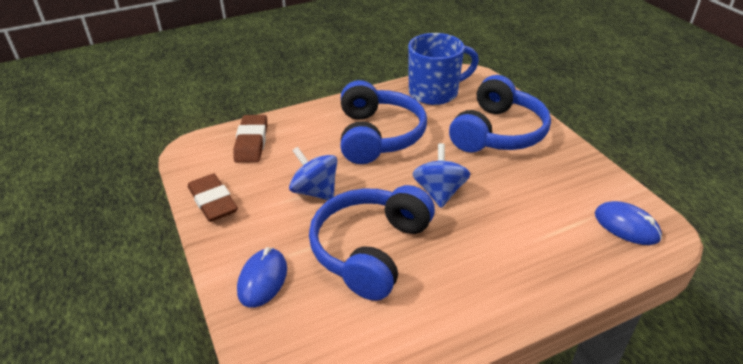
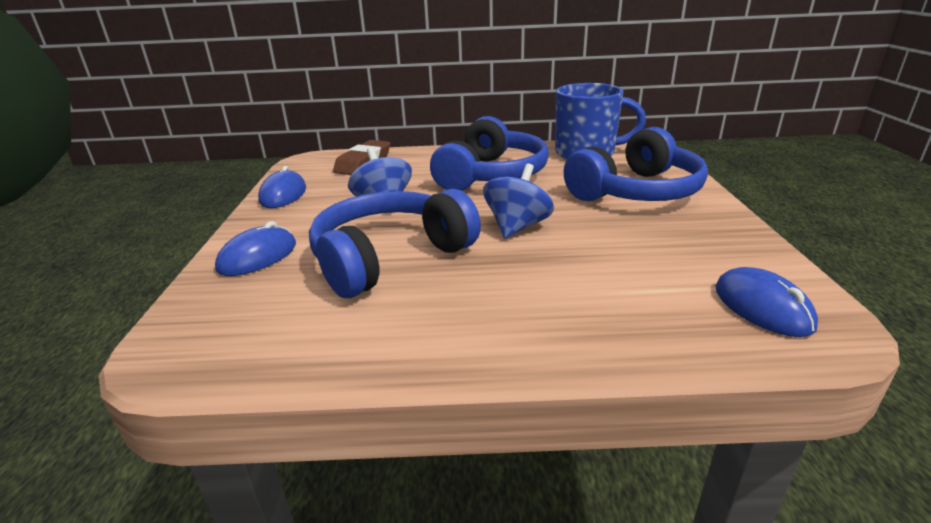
camera: 25 degrees right, 10 degrees down
brown eraser [188,174,238,222] -> blue mouse [258,166,306,208]

